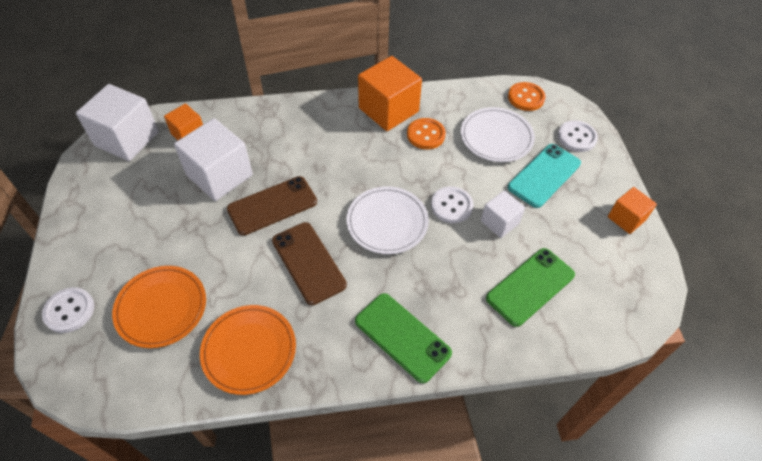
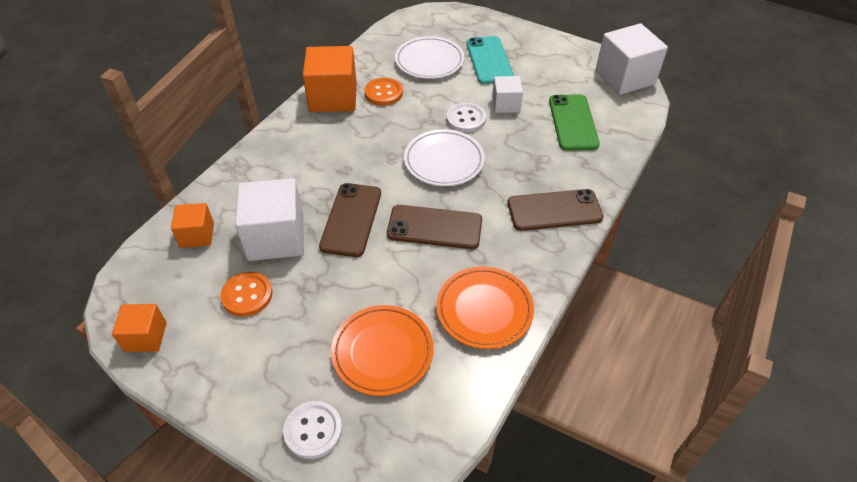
camera: 50 degrees left, 5 degrees down
white cube [76,84,159,161] -> white cube moved to [595,23,668,95]
green phone [355,293,452,383] -> brown phone [507,189,604,231]
orange button [508,82,546,111] -> orange button moved to [220,272,272,317]
white button [558,120,598,152] -> none
orange cube [608,187,657,234] -> orange cube moved to [112,304,167,352]

